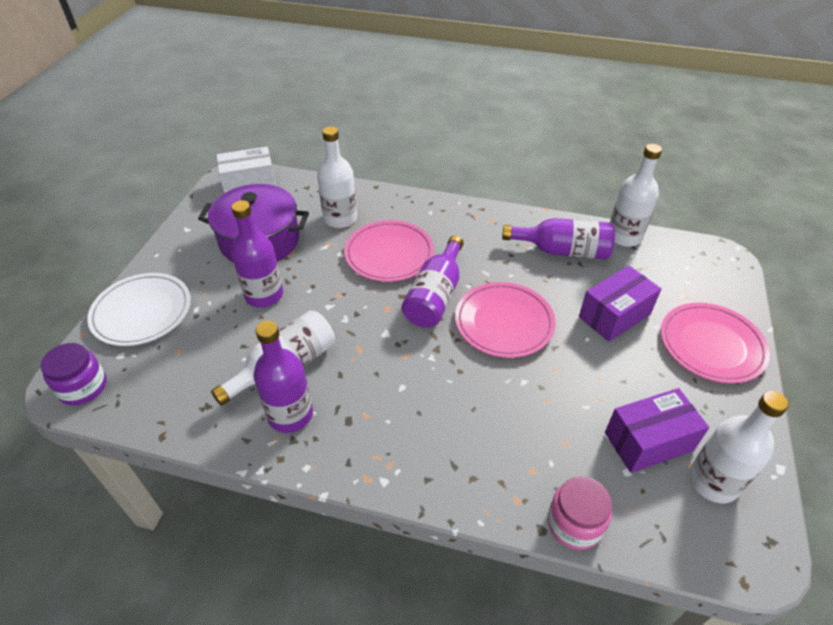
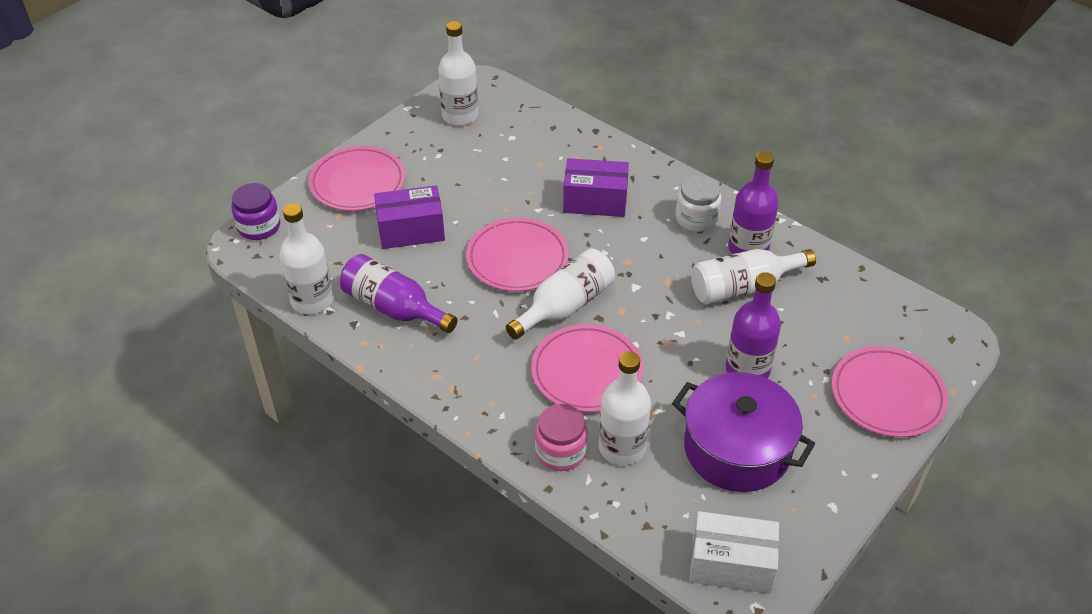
camera: 155 degrees left, 0 degrees up
purple jar [41,343,107,405] -> purple jar moved to [231,183,280,240]
white plate [87,273,191,346] -> pink plate [832,346,948,437]
purple bottle [402,236,464,328] -> white bottle [506,248,615,340]
pink jar [547,476,612,550] -> pink jar moved to [535,404,588,471]
purple box [605,388,709,473] -> purple box moved to [563,158,629,217]
none -> white jar [676,175,721,232]

